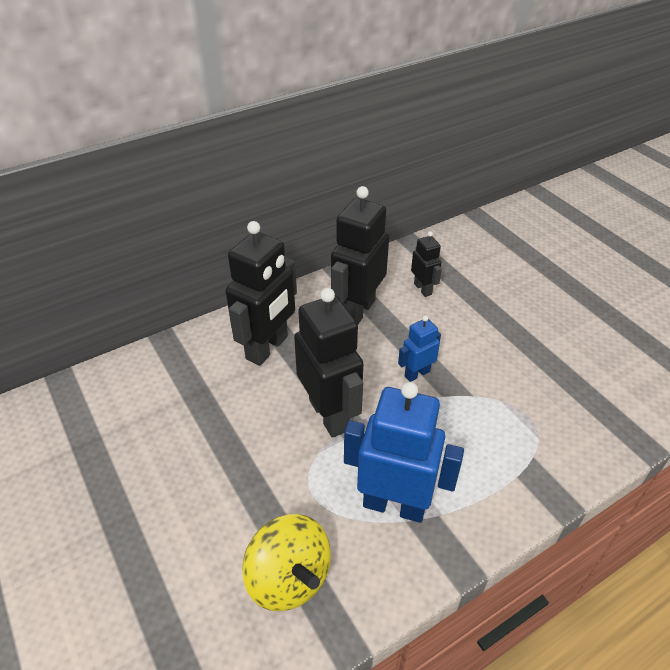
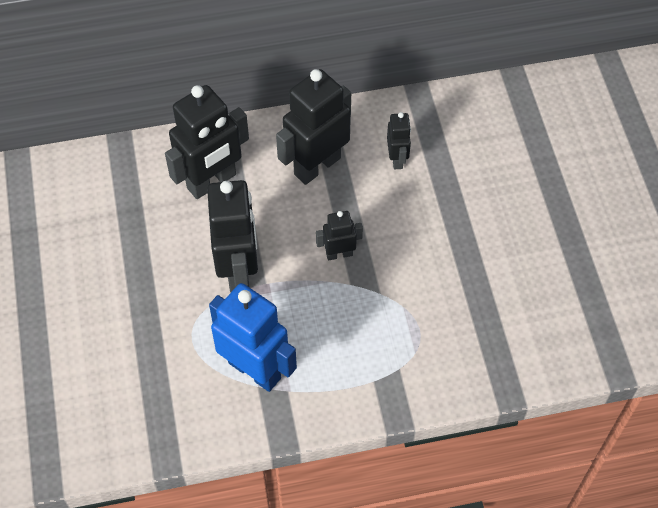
camera: 20 degrees right, 15 degrees up
yellow spinning top [242,514,331,611] -> none
blue robot [398,315,441,382] -> black robot [316,211,363,261]

